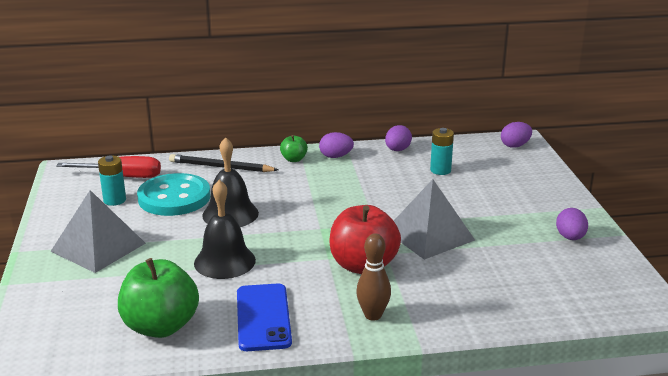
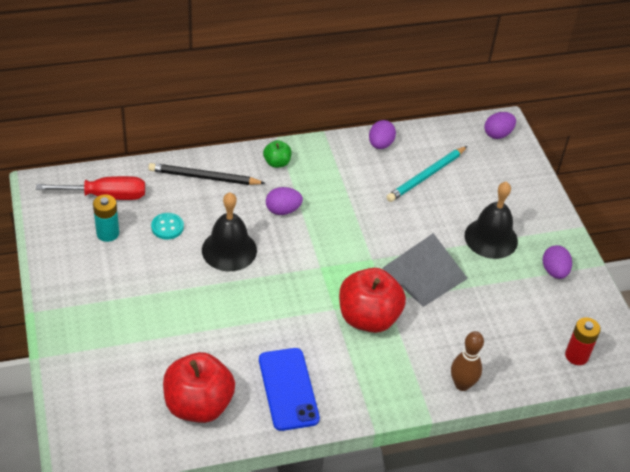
camera: 10 degrees left, 20 degrees up
grey pyramid [50,190,146,273] -> none
green apple [118,258,199,338] -> red apple [163,352,235,423]
turquoise button [137,173,211,216] -> turquoise button [151,213,184,239], size x0.45
black bell [194,180,256,279] -> black bell moved to [465,182,518,259]
purple egg [319,132,354,158] -> purple egg moved to [266,187,303,215]
brown bowling pin [356,233,391,321] -> brown bowling pin moved to [451,331,484,391]
turquoise battery [430,128,454,175] -> turquoise pencil [386,146,467,202]
none -> red battery [565,318,601,365]

